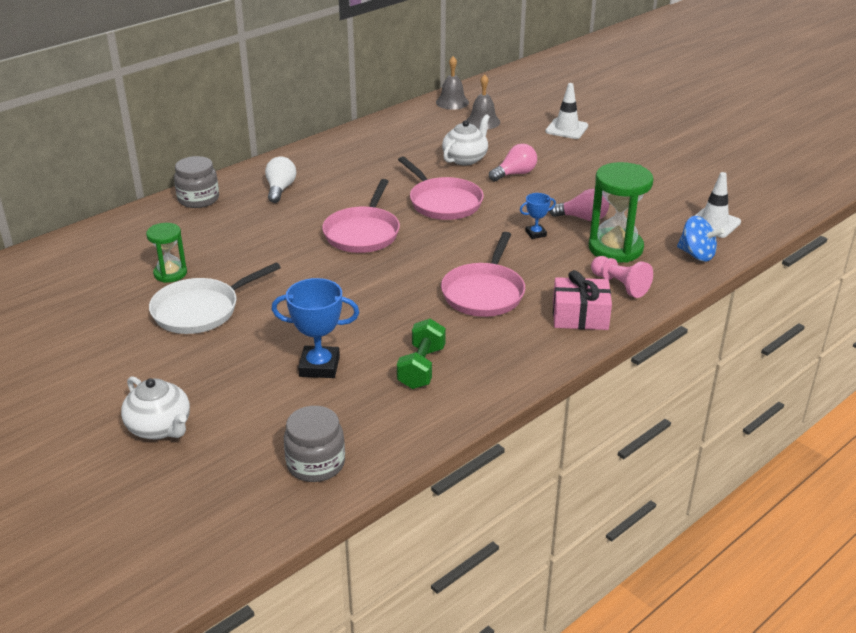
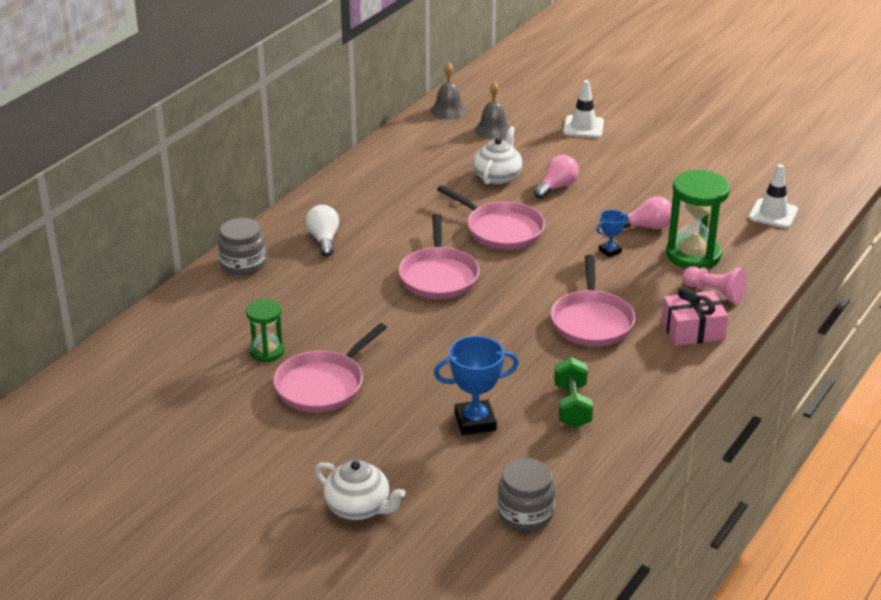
camera: 15 degrees left, 0 degrees up
white pan [149,262,281,334] -> pink pan [273,323,387,413]
blue spinning top [677,216,725,262] -> none

